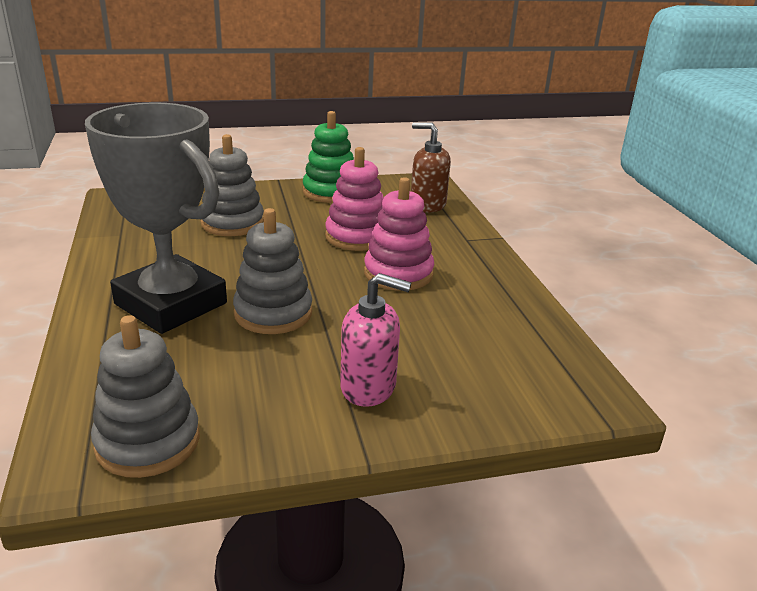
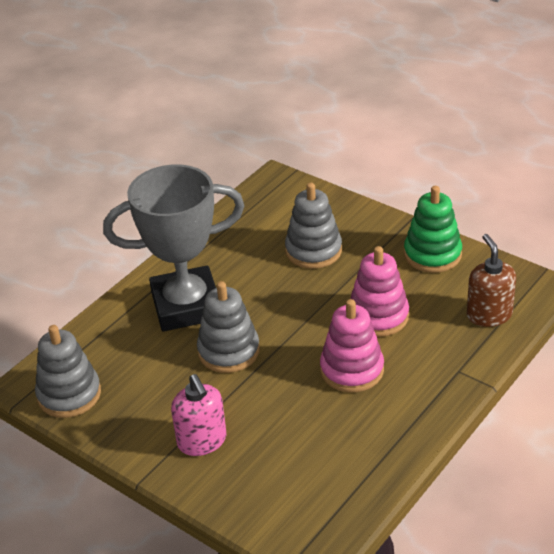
camera: 55 degrees right, 10 degrees up
grey trophy [85,102,227,334] -> grey trophy turned 75 degrees clockwise [103,164,244,332]

